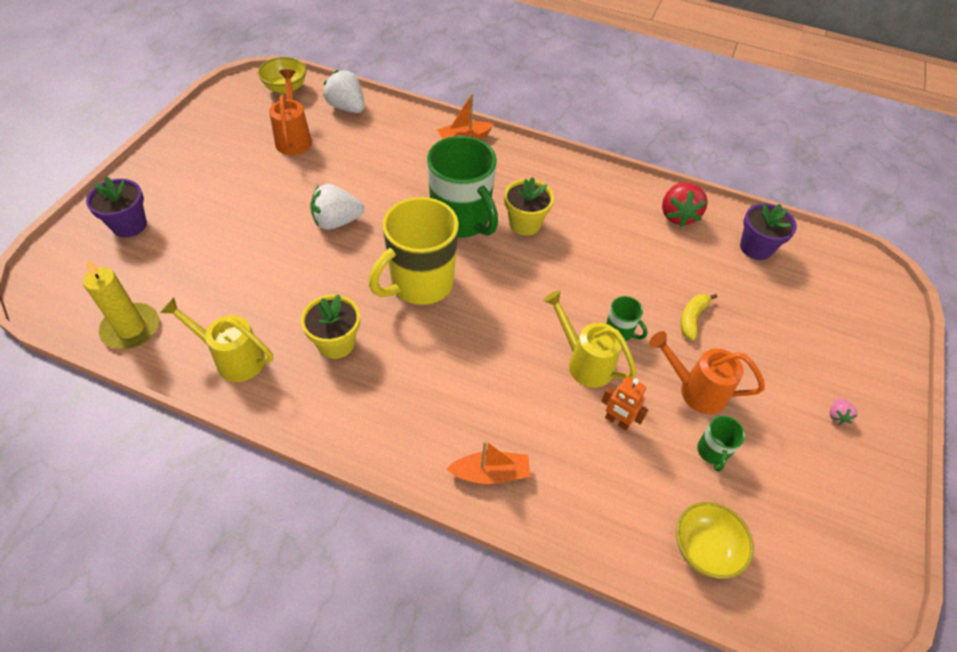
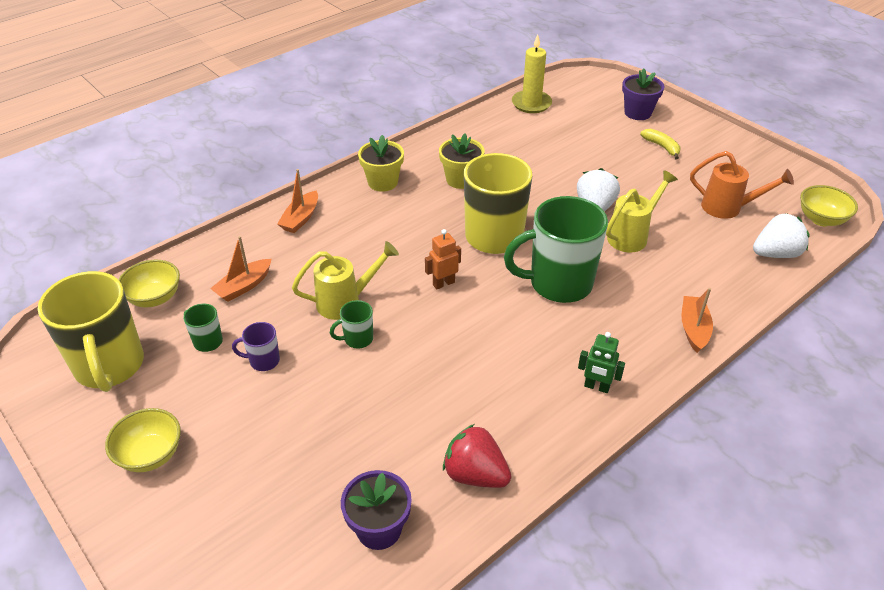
camera: 120 degrees right, 10 degrees down
yellow watering can [160,297,273,382] -> yellow watering can moved to [606,170,678,253]
yellow flower pot [504,177,554,235] -> yellow flower pot moved to [358,135,404,192]
orange robot [601,376,648,430] -> orange robot moved to [425,229,461,289]
orange watering can [649,331,765,414] -> purple mug [232,322,280,371]
yellow banana [681,294,717,341] -> yellow banana moved to [640,129,680,159]
pink strawberry [830,398,857,425] -> yellow bowl [105,408,181,472]
none -> yellow mug [38,271,144,392]
none -> orange boat [210,236,272,302]
none -> green robot [578,332,625,393]

